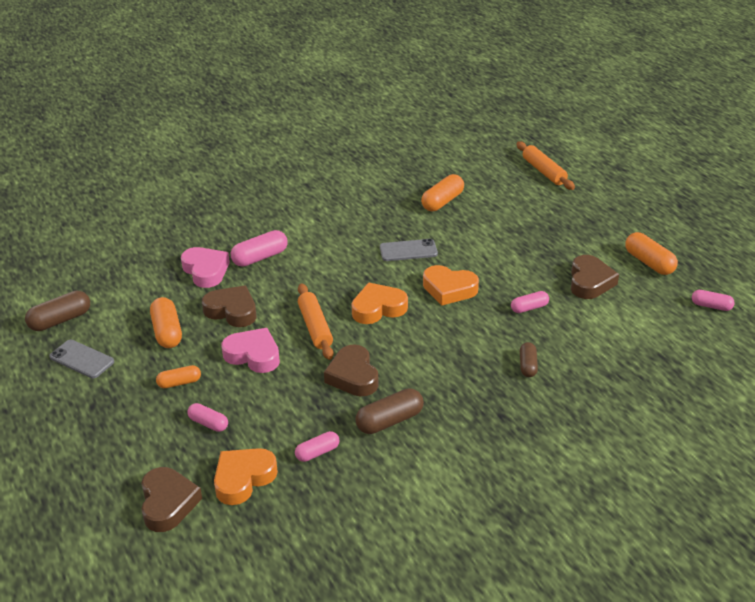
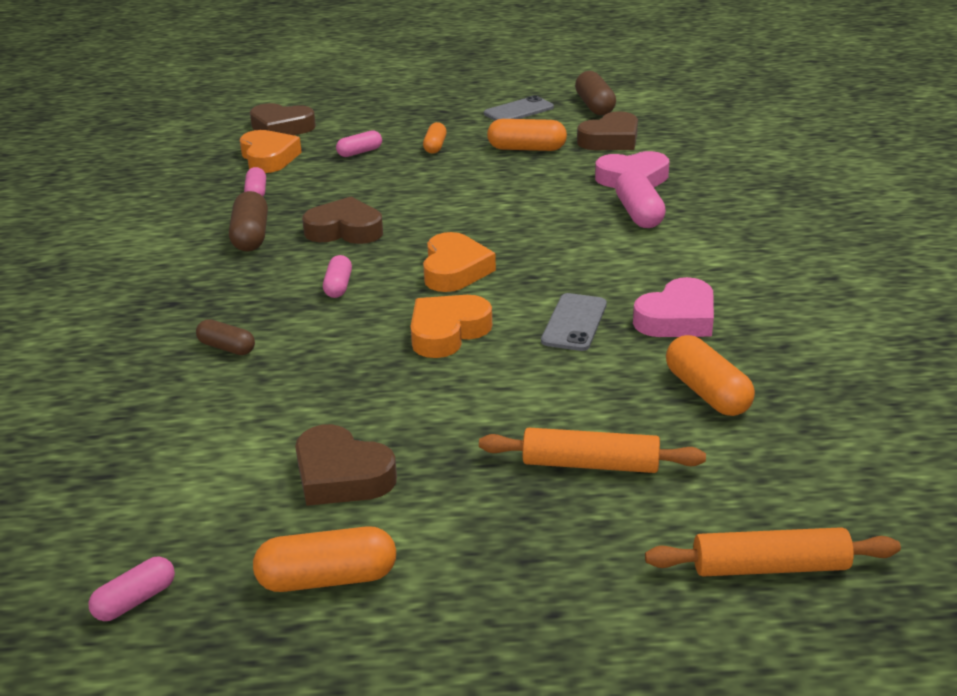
camera: 115 degrees right, 5 degrees down
brown heart [202,286,257,327] -> brown heart moved to [577,111,638,150]
pink heart [222,328,280,373] -> pink heart moved to [633,277,714,337]
orange rolling pin [298,284,333,360] -> orange rolling pin moved to [479,428,706,473]
pink capsule [511,291,549,313] -> pink capsule moved to [323,255,352,298]

